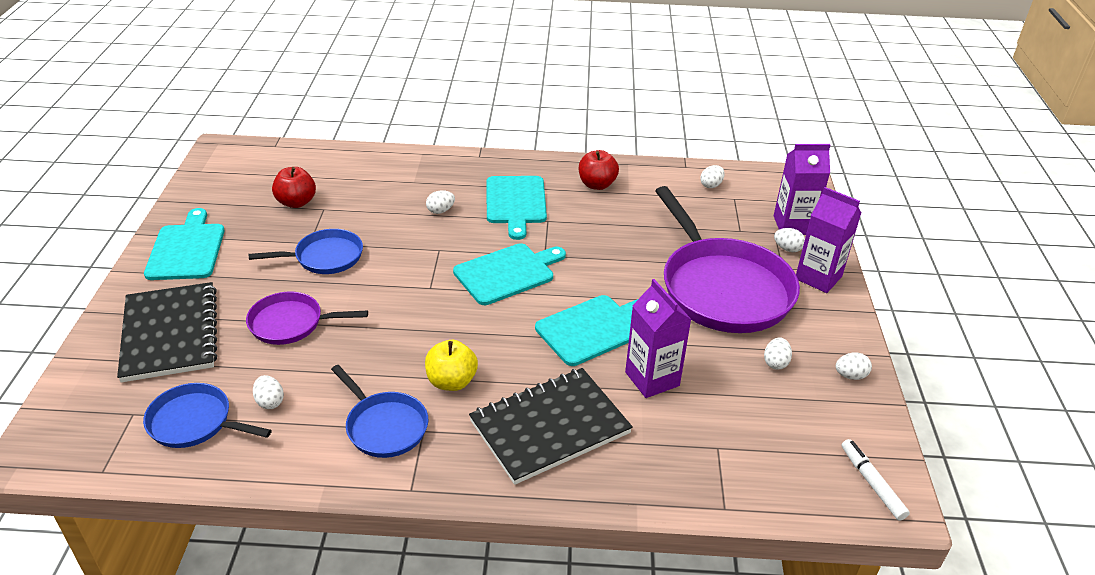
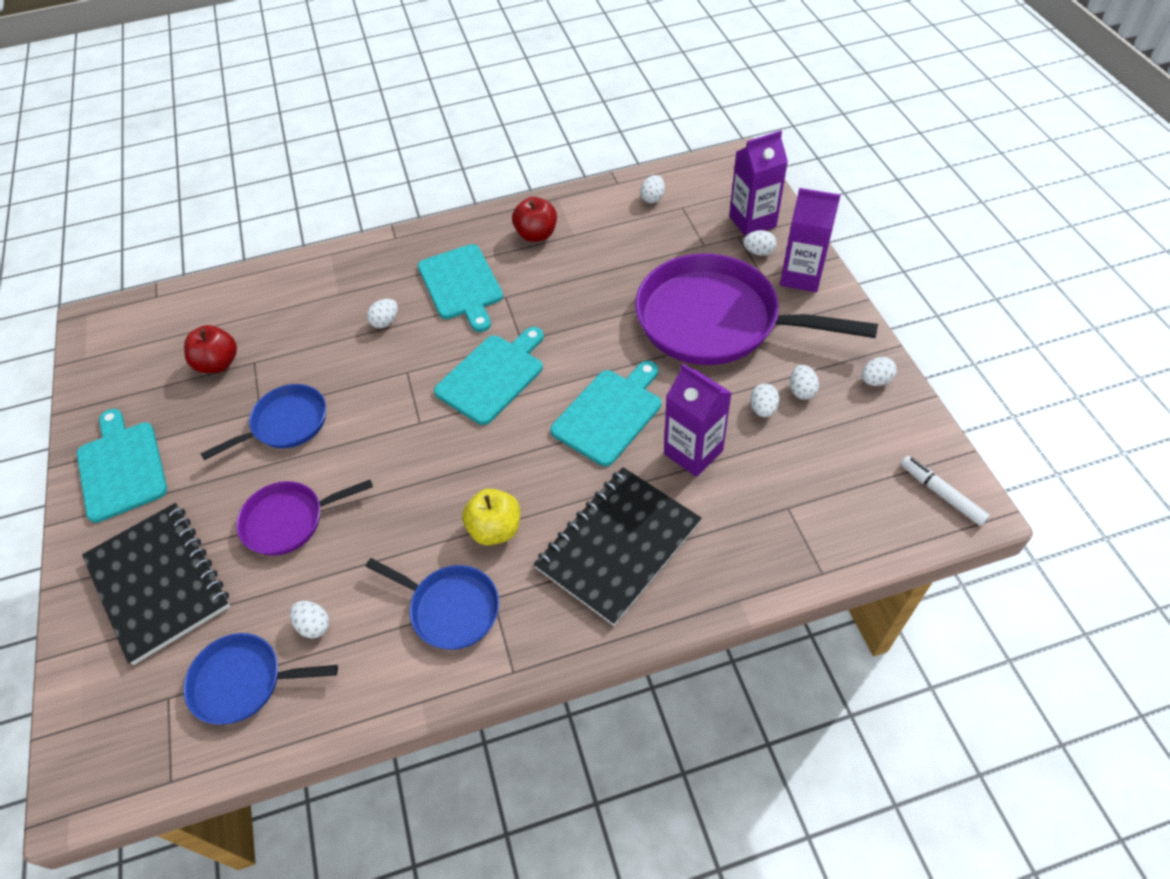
camera: 15 degrees left, 15 degrees up
purple pan [655,186,800,333] -> purple pan turned 150 degrees clockwise [635,254,878,365]
none -> white egg [750,384,779,417]

